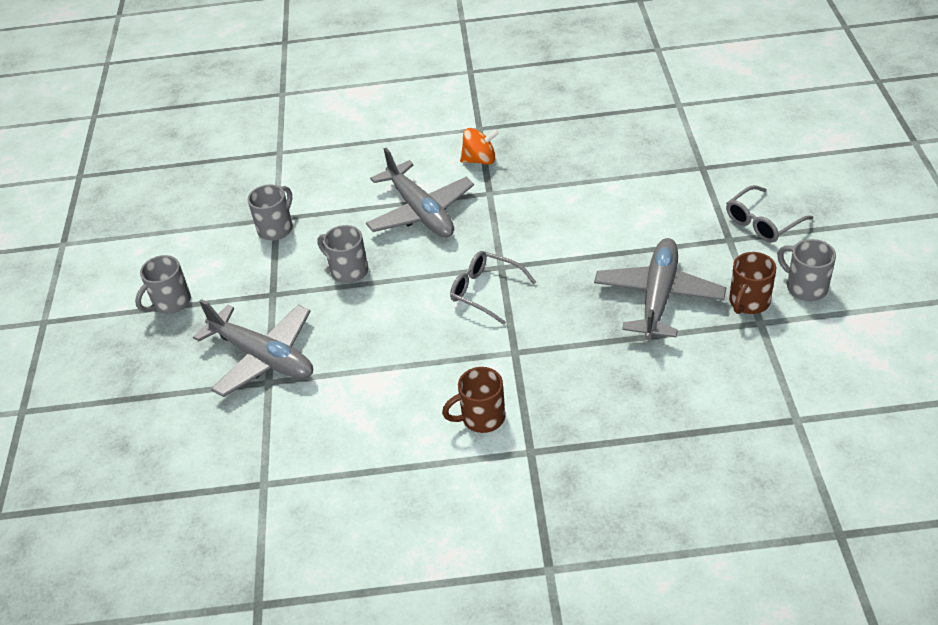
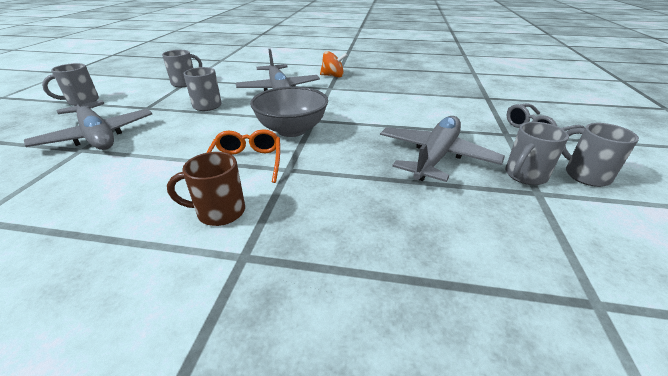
camera: 10 degrees right, 10 degrees down
grey glasses [450,251,536,325] -> grey bowl [250,87,328,137]
brown mug [729,252,777,314] -> grey mug [505,122,569,185]
none -> orange glasses [206,129,280,183]

